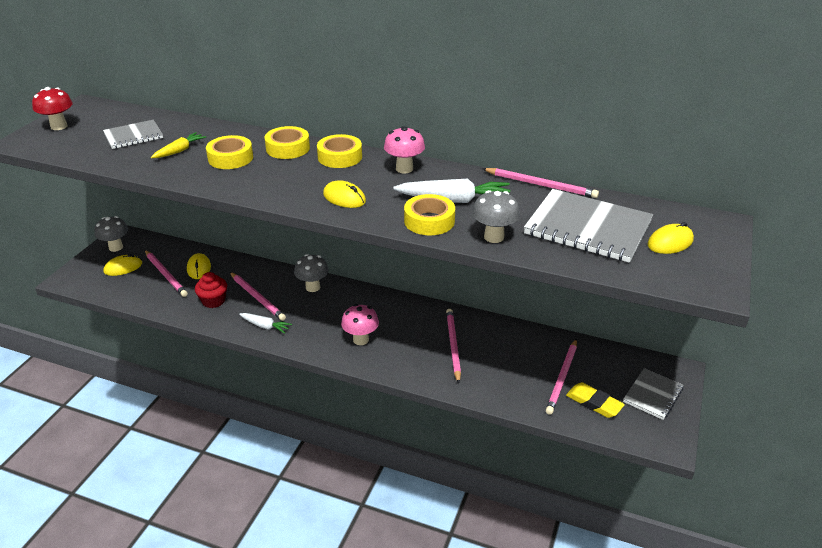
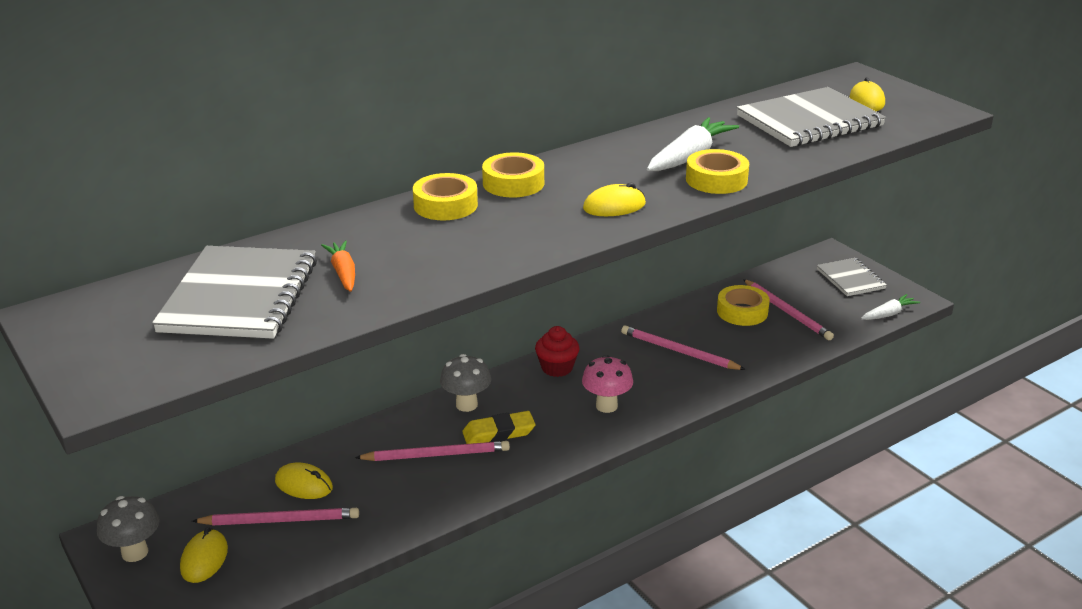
camera: 55 degrees left, 5 degrees down
red mushroom [32,87,73,130] -> none
grey notebook [103,120,163,149] -> grey notebook [152,246,317,339], size x1.75
yellow carrot [151,132,206,158] -> orange carrot [321,240,355,292]
red cupcake [195,272,227,308] -> red cupcake moved to [535,326,579,377]
yellow tape [206,135,253,169] -> yellow tape moved to [717,285,770,326]
white carrot [239,313,292,334] -> white carrot moved to [861,294,920,320]
pink mushroom [384,126,425,173] -> none
grey mushroom [472,190,520,243] -> none
pink pencil [482,168,599,198] -> none
yellow eraser [566,382,625,418] -> yellow eraser moved to [462,411,535,444]

